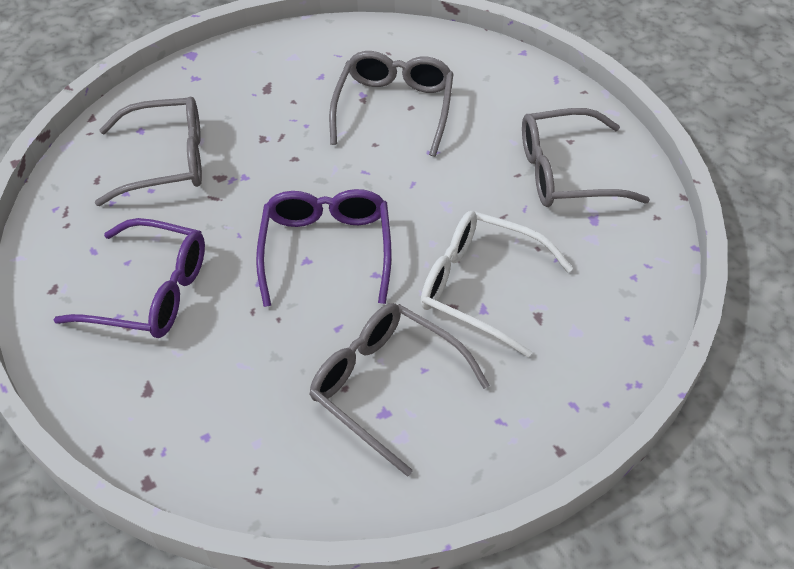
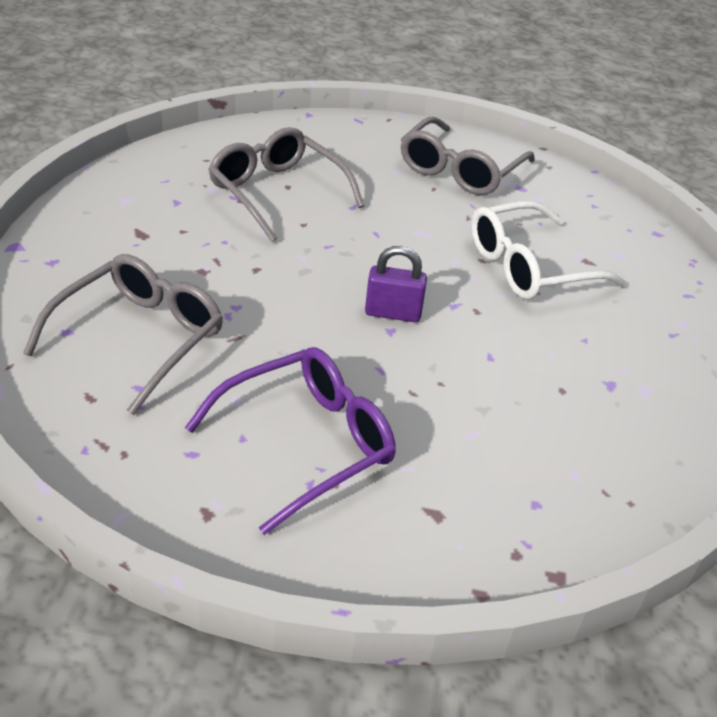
camera: 55 degrees left, 10 degrees down
purple glasses [256,189,392,307] -> purple padlock [365,246,427,322]
grey glasses [309,303,490,477] -> none

